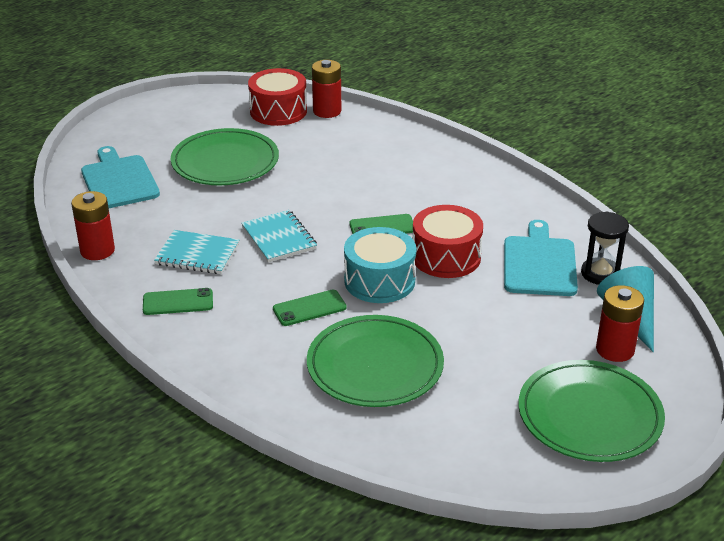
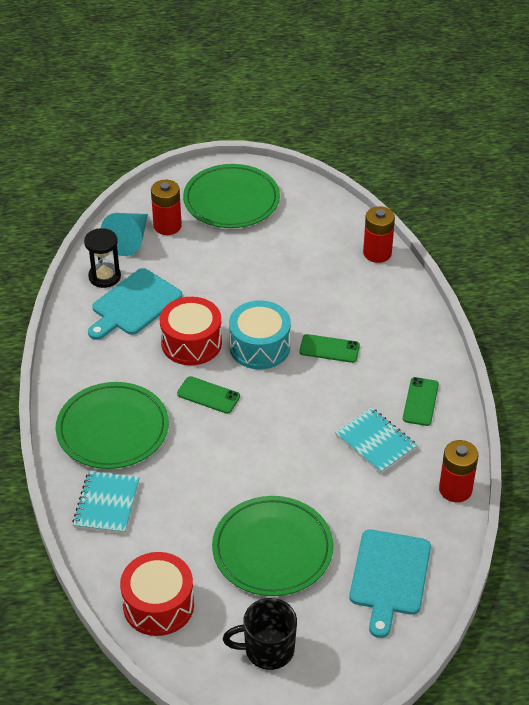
camera: 145 degrees left, 10 degrees up
green phone [143,288,213,315] -> green phone turned 75 degrees clockwise [403,377,439,426]
turquoise notebook [241,210,317,262] -> turquoise notebook moved to [72,471,140,534]
green plate [307,315,444,407] -> green plate moved to [56,382,169,469]
red battery [312,60,341,118] -> red battery moved to [363,206,395,263]
none -> black mug [223,598,297,670]

